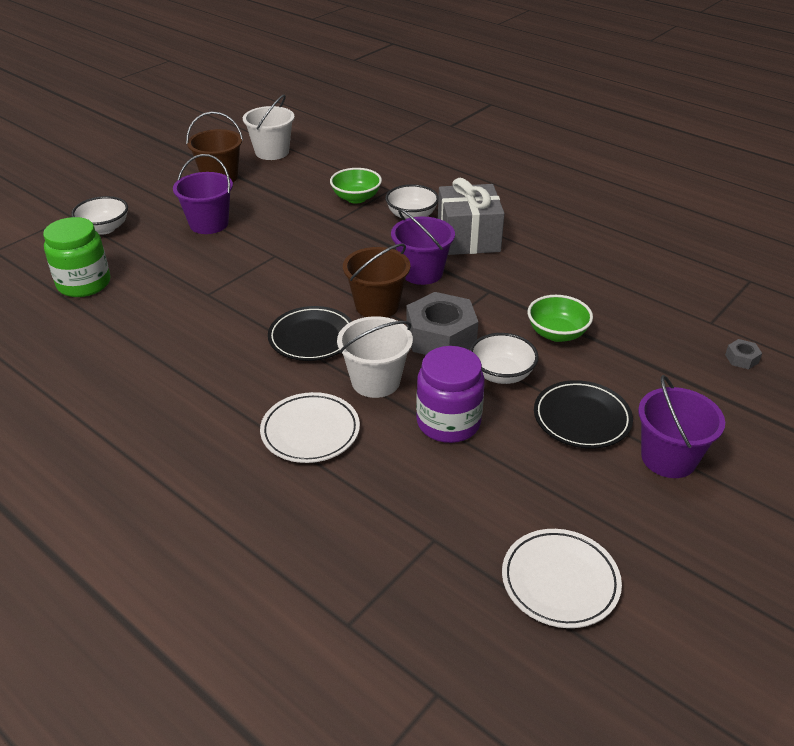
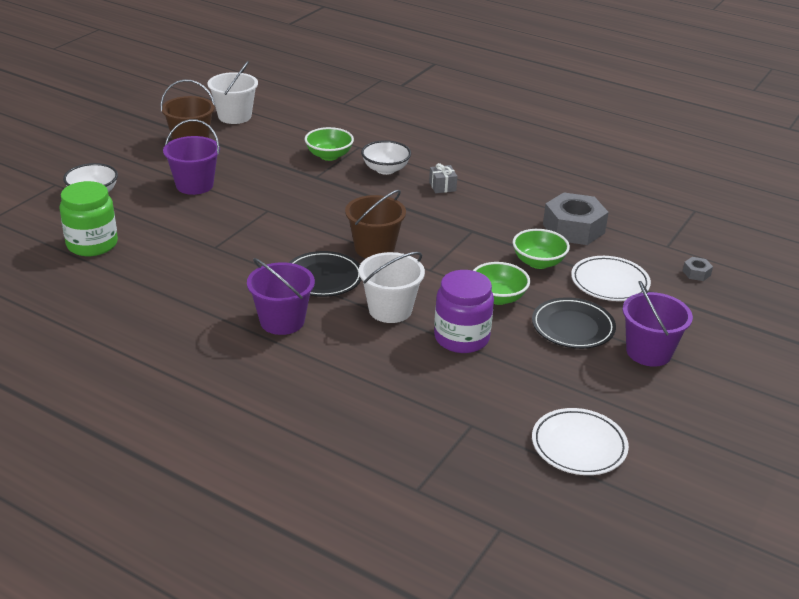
camera: 10 degrees left, 5 degrees down
white plate [260,392,360,463] -> white plate moved to [571,256,651,301]
purple bucket [391,209,455,285] -> purple bucket moved to [247,258,315,335]
grey nut [406,292,478,355] -> grey nut moved to [543,193,609,245]
grey gift [438,178,505,255] -> grey gift [429,163,457,193], size x0.43
white bowl [470,333,539,384] -> green bowl [473,262,530,305]

